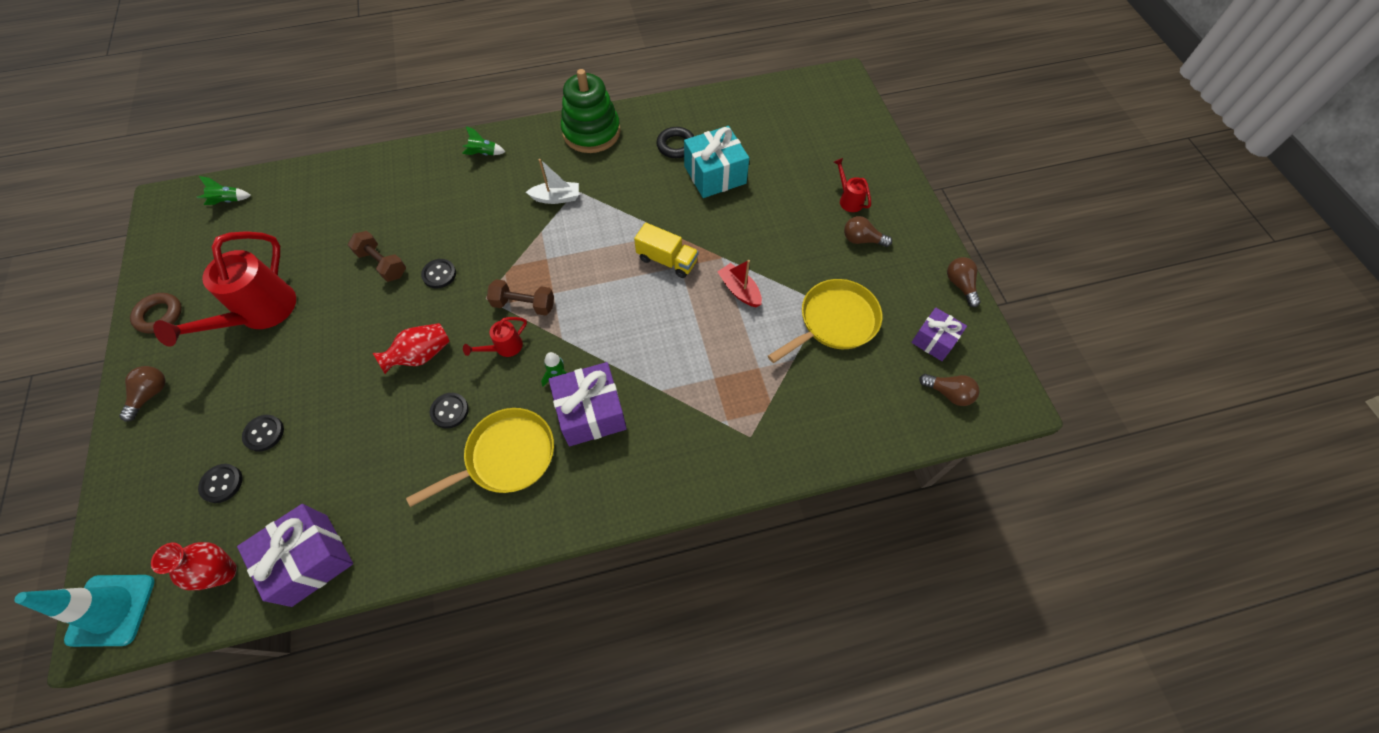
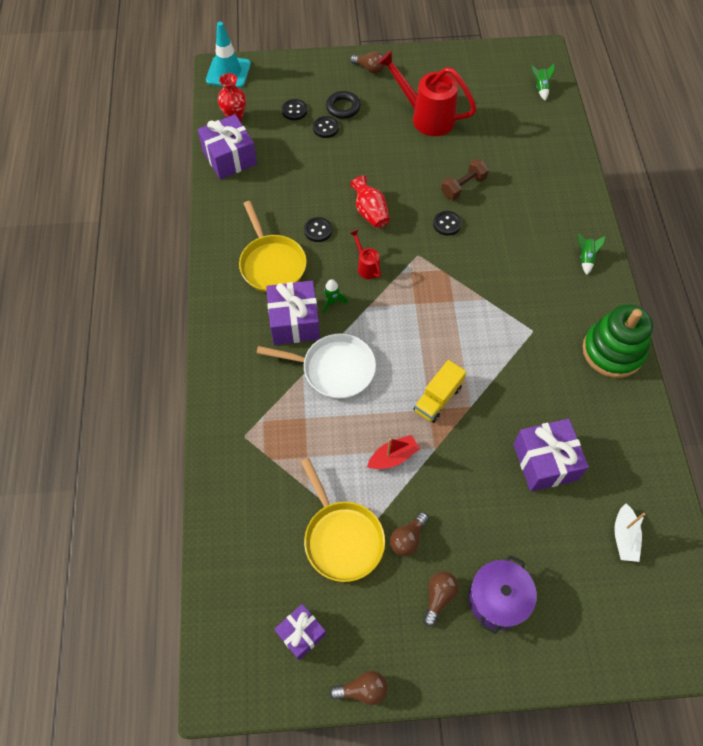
camera: 100 degrees right, 0 degrees up
brown ring [130,293,182,334] -> none
brown dumbbell [487,279,554,316] -> none
white boat [526,159,579,204] -> white boat moved to [614,503,645,562]
black ring [656,127,694,158] -> black ring moved to [326,91,361,119]
turquoise gift [684,126,749,198] -> purple gift [513,419,589,492]
red watering can [834,158,871,212] -> purple pot [469,555,537,634]
brown light bulb [919,374,980,406] -> brown light bulb moved to [390,512,429,556]
none -> white pan [256,334,376,399]

